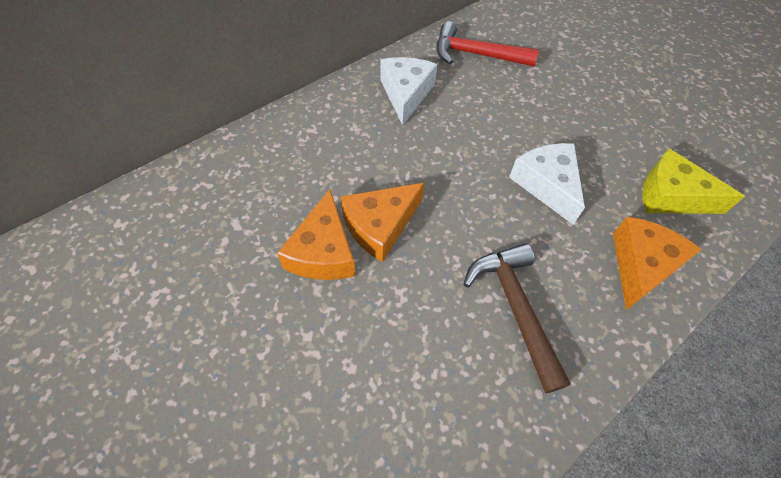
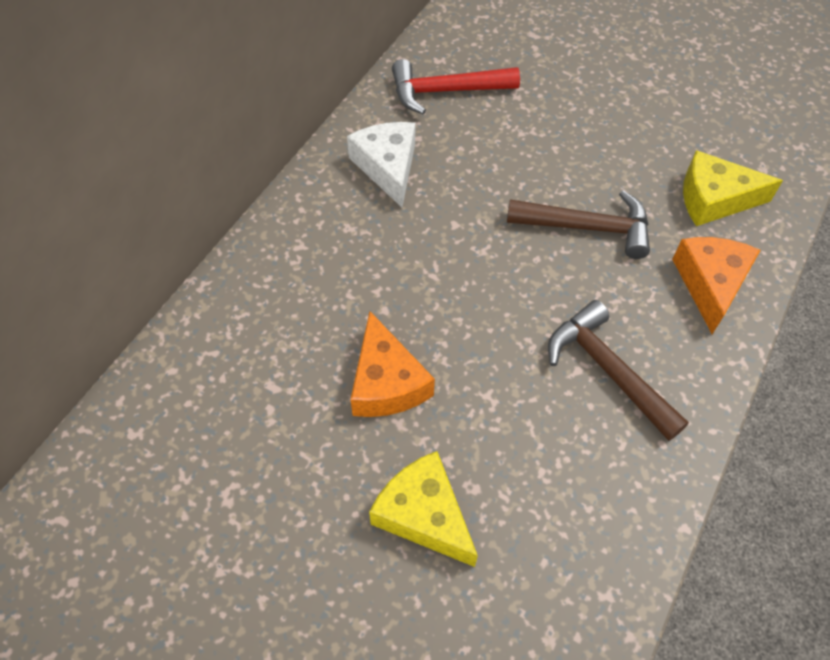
camera: 20 degrees left, 0 degrees up
orange cheese [340,183,424,262] -> none
white cheese [509,143,585,225] -> brown hammer [507,190,650,259]
none -> yellow cheese [369,451,478,567]

